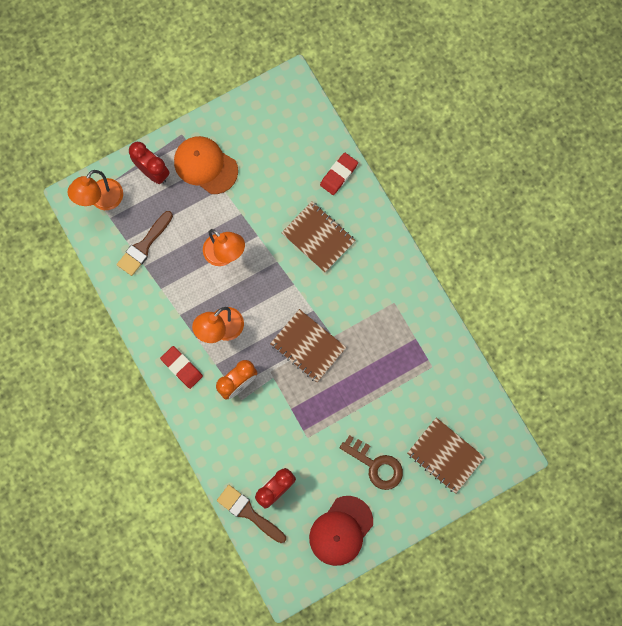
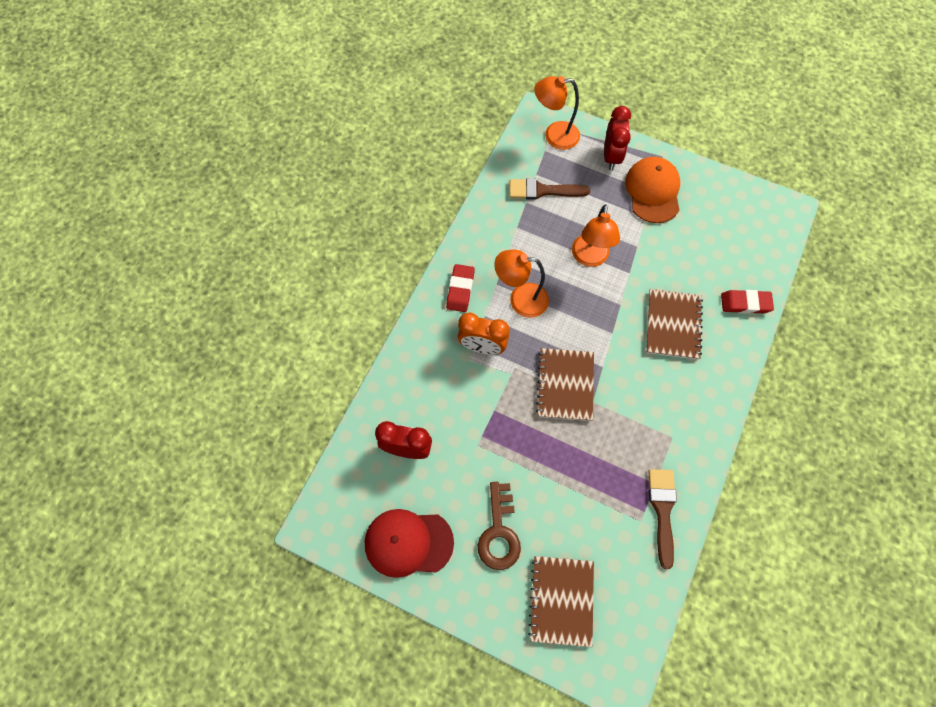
camera: 55 degrees right, 10 degrees down
brown brush [217,485,286,543] -> brown brush moved to [648,469,677,569]

